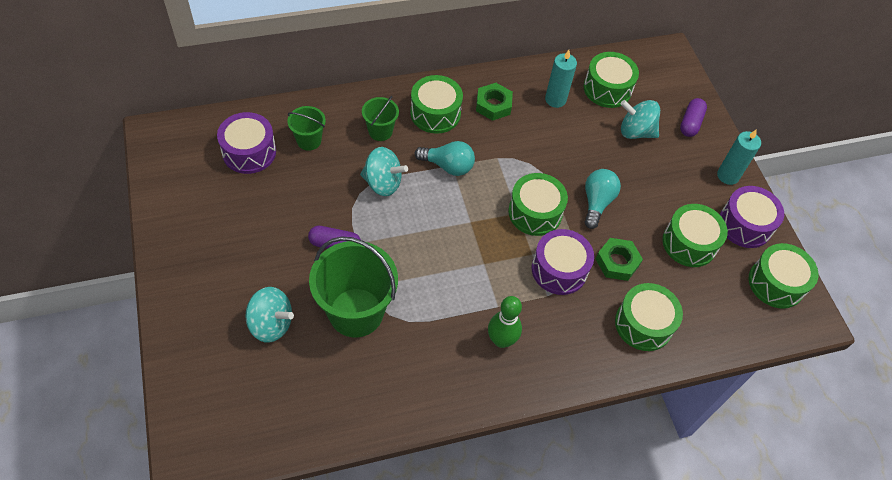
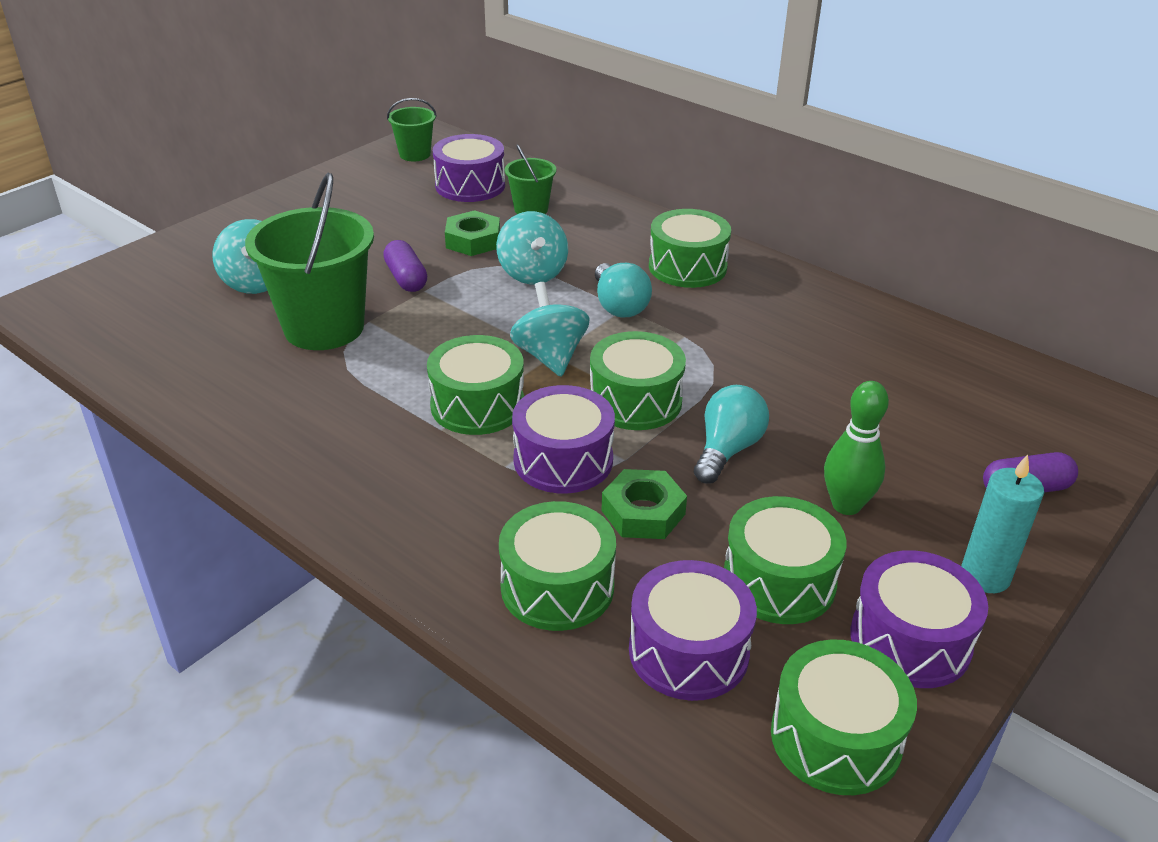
camera: 60 degrees right, 20 degrees down
green bucket [362,96,399,141] -> green bucket moved to [387,98,437,161]
green nut [476,83,513,121] -> green nut moved to [445,210,500,256]
green bowling pin [488,296,522,348] -> green bowling pin moved to [824,381,889,515]
turquoise candle [545,50,577,108] -> none
green drum [584,52,639,108] -> green drum moved to [427,335,524,435]
turquoise light bulb [585,169,621,229] -> turquoise light bulb turned 45 degrees counterclockwise [694,385,769,484]
turquoise spinning top [621,100,660,139] -> turquoise spinning top moved to [510,282,590,377]
none -> purple drum [629,560,757,701]

